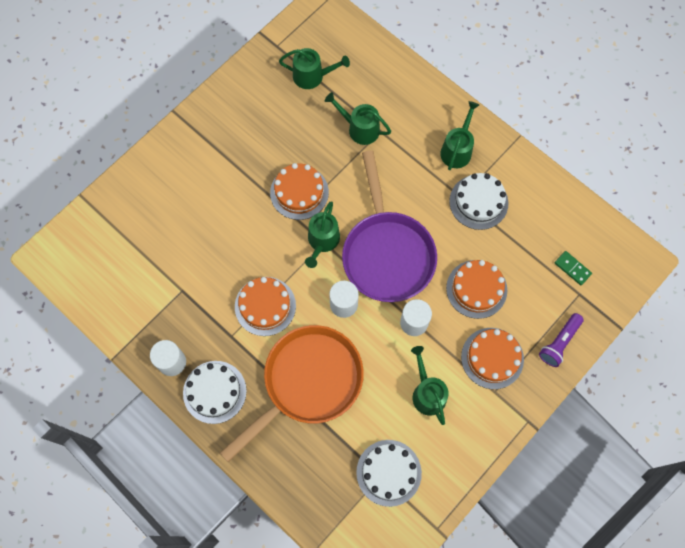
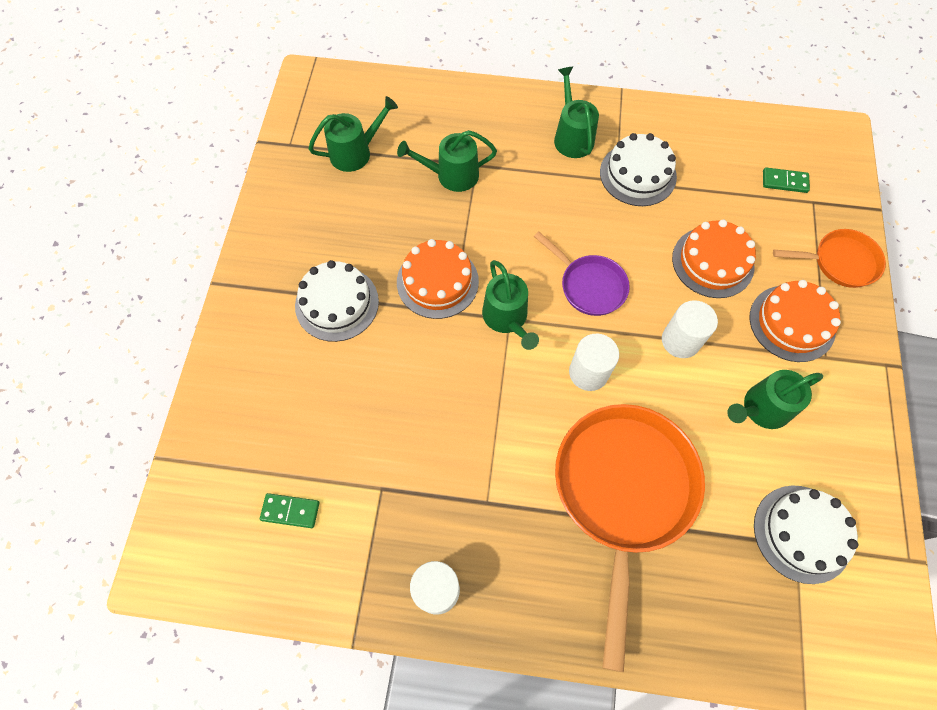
camera: 35 degrees left, 5 degrees down
white cake [183,361,247,424] -> white cake moved to [295,260,379,342]
orange cake [235,277,296,336] -> none
purple pan [342,150,437,302] -> purple pan [534,231,630,316], size x0.52
green watering can [411,346,449,425] -> green watering can turned 60 degrees counterclockwise [727,370,823,429]
purple flashlight [539,313,584,367] -> orange pan [773,229,886,288]
none -> green domino [260,493,319,528]

